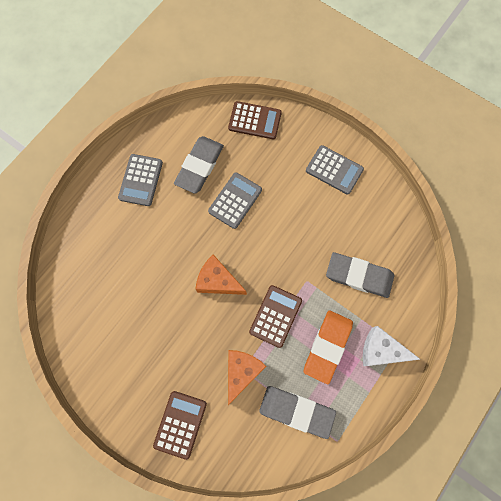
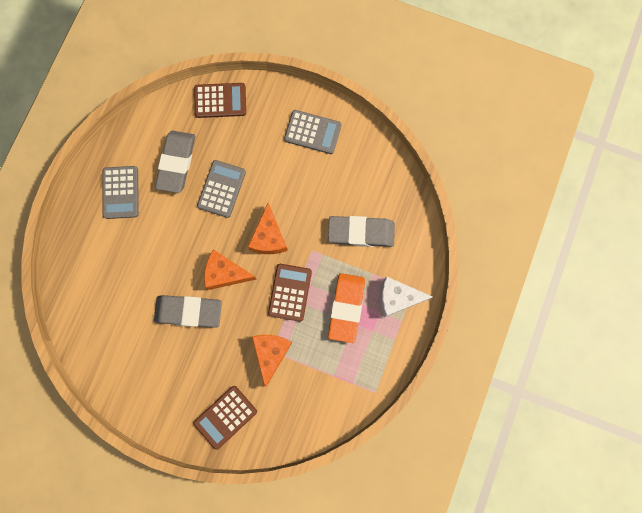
camera: 15 degrees left, 5 degrees up
brown calculator [153,391,207,460] -> brown calculator turned 135 degrees counterclockwise [193,386,257,450]
grey eraser [259,386,336,439] -> grey eraser moved to [154,295,222,328]
none -> orange cheese [248,203,288,254]

